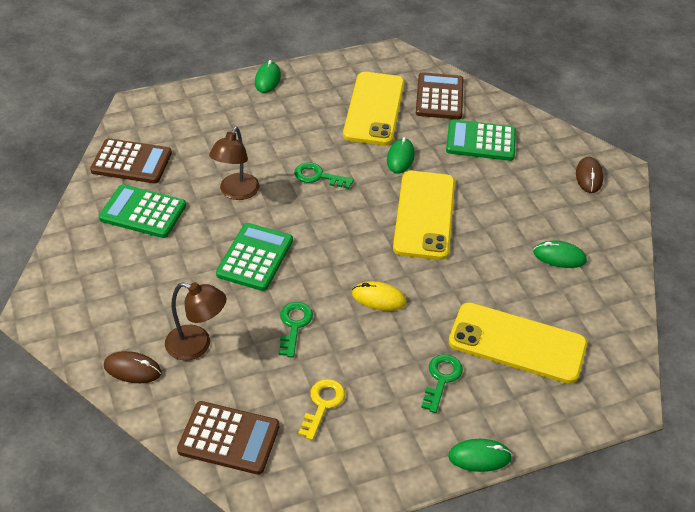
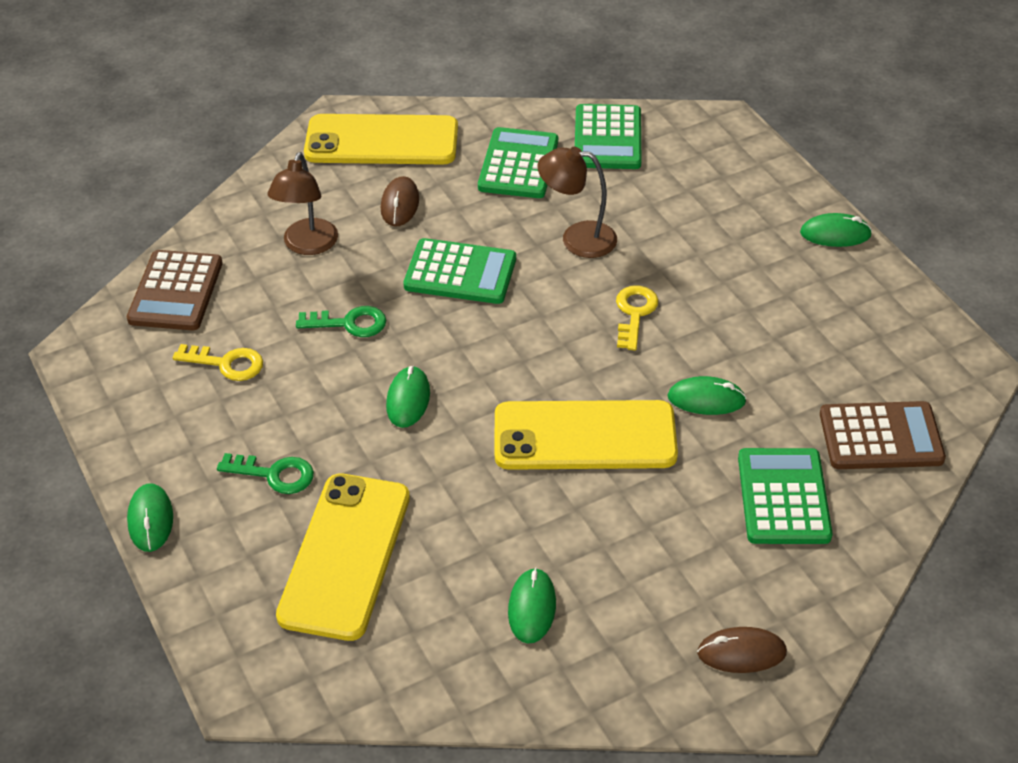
camera: 85 degrees right, 0 degrees up
brown calculator [90,138,172,183] -> green calculator [575,104,641,169]
brown mouse [104,351,162,383] -> brown mouse moved to [381,176,419,227]
green key [294,162,354,189] -> yellow key [616,285,658,350]
yellow phone [343,72,404,145] -> yellow phone moved to [304,114,458,164]
yellow mouse [352,281,407,311] -> green mouse [386,366,430,428]

